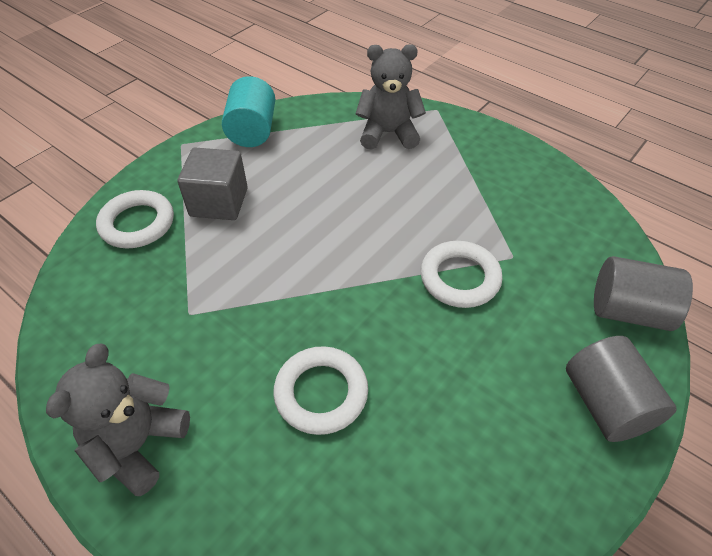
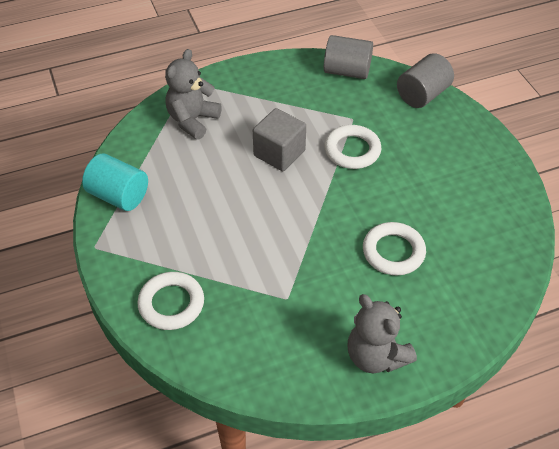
camera: 60 degrees left, 0 degrees up
grey cube [178,148,248,220] -> grey cube moved to [253,108,306,171]
grey cylinder [566,336,677,442] -> grey cylinder moved to [324,35,373,79]

